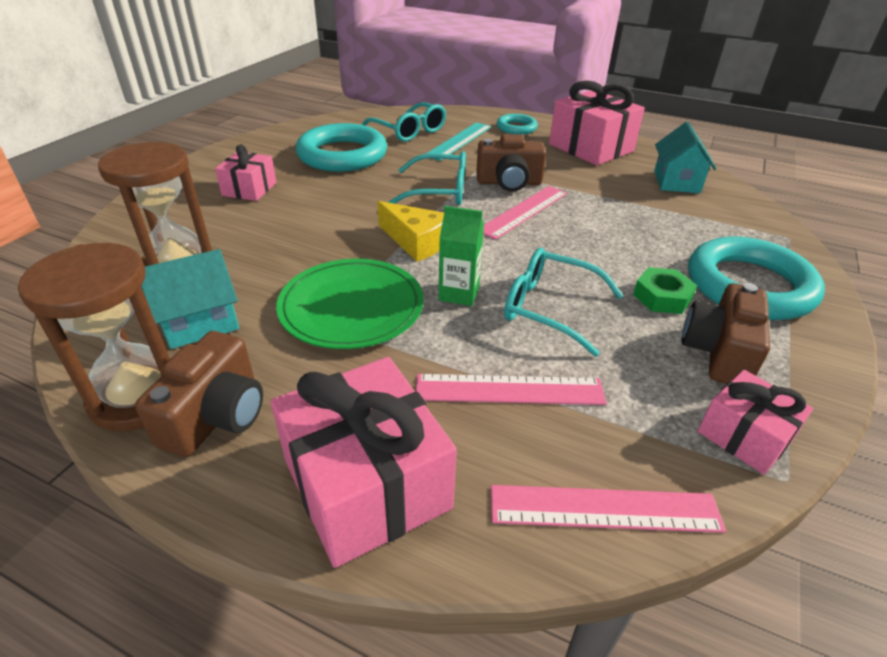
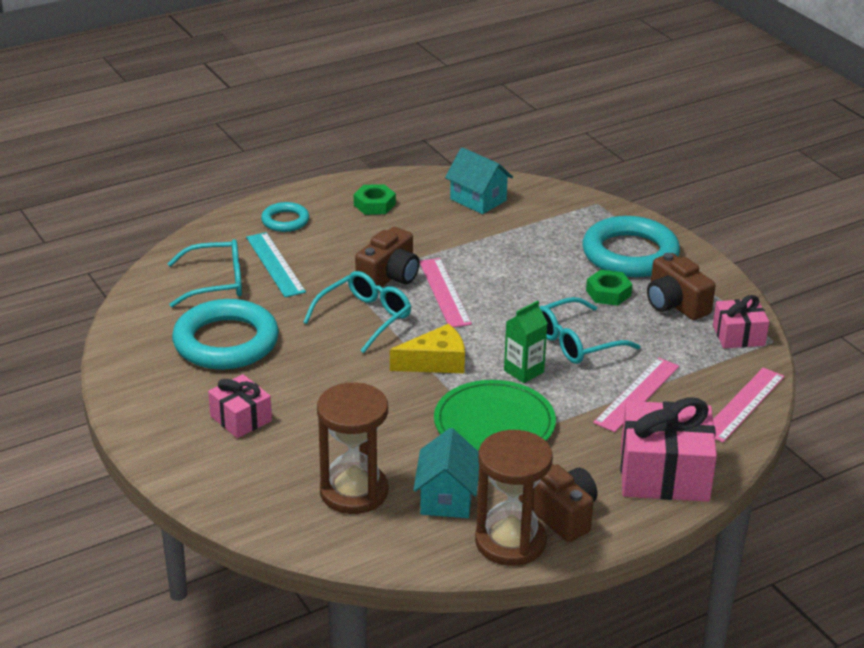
camera: 55 degrees left, 5 degrees down
pink gift [549,80,645,165] -> green nut [354,184,396,215]

